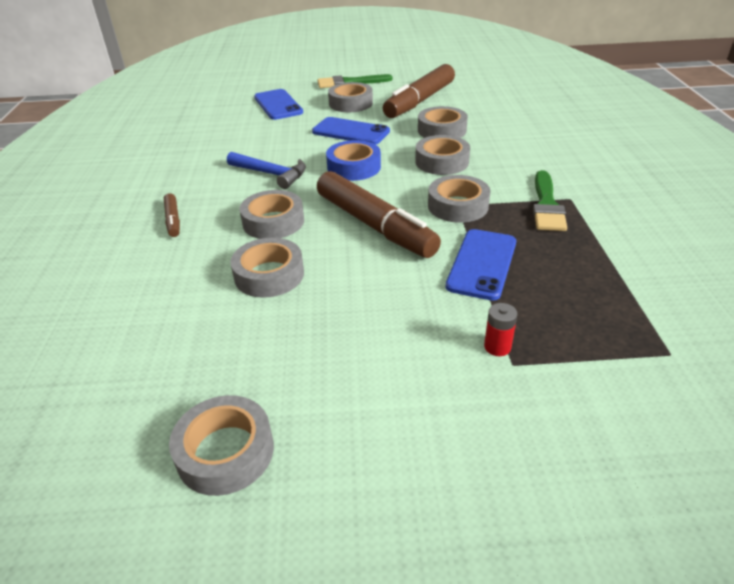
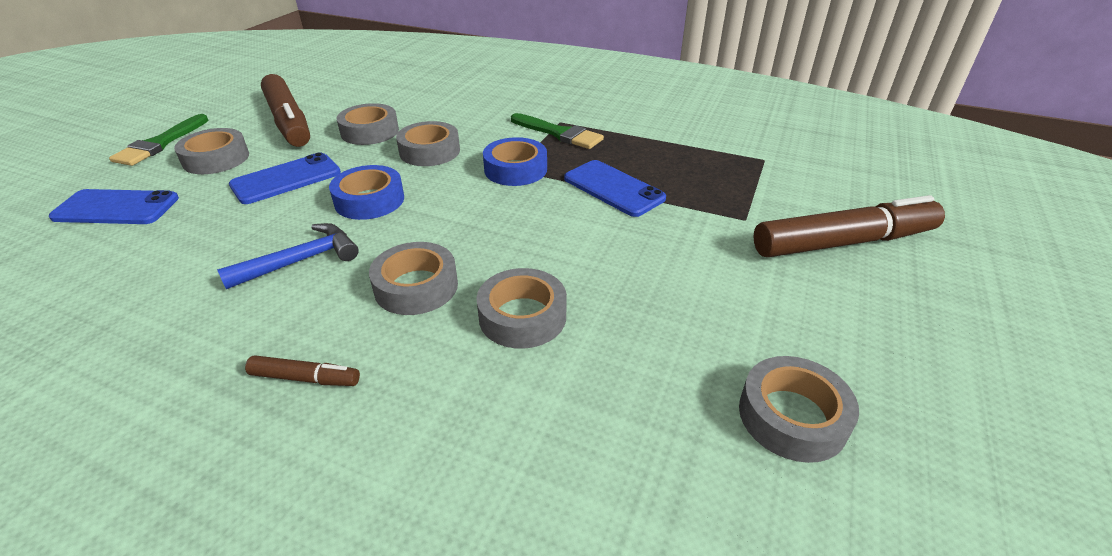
camera: 65 degrees left, 0 degrees up
brown marker [317,171,441,258] -> brown marker moved to [753,195,945,257]
grey tape [428,175,491,223] -> blue tape [483,137,547,186]
red battery [484,303,517,356] -> none

